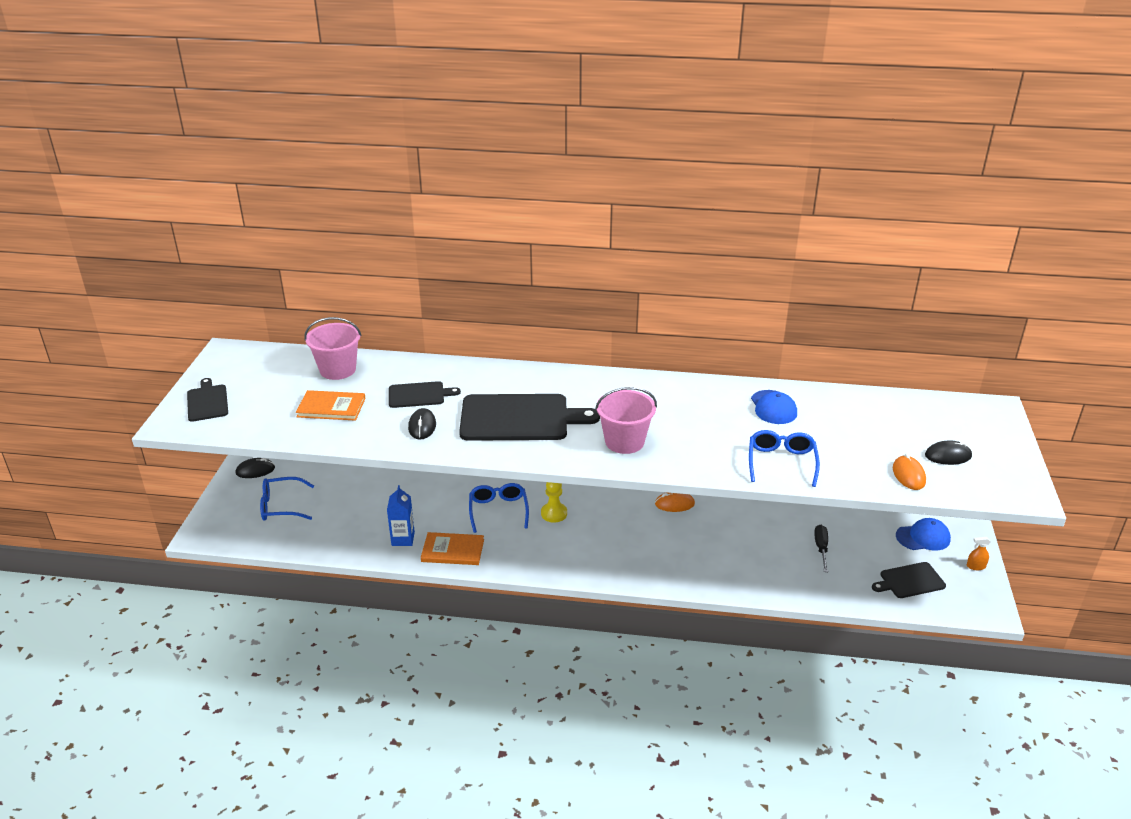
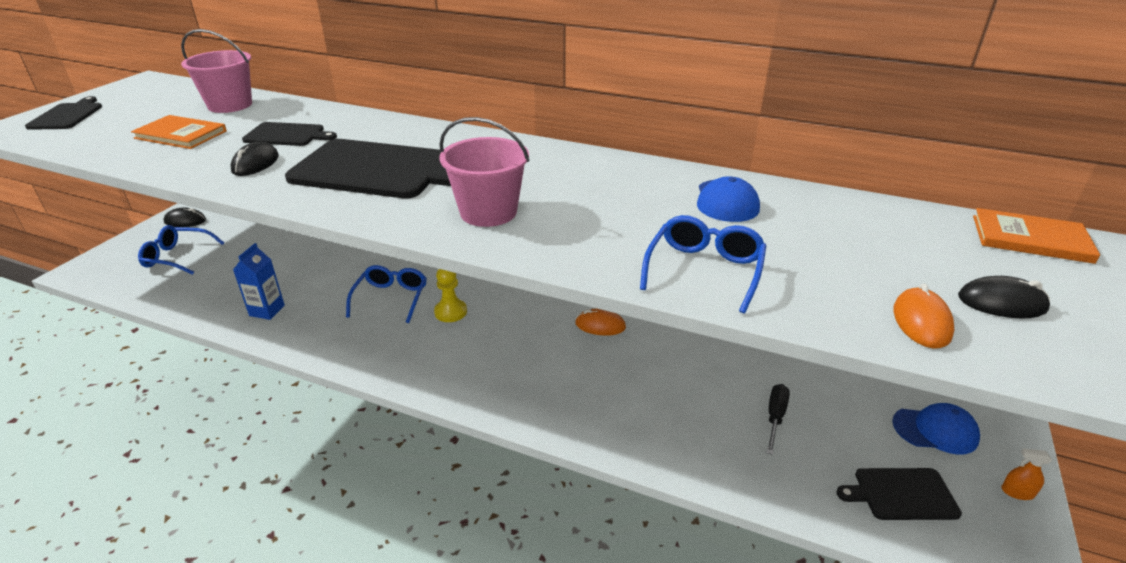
camera: 15 degrees right, 0 degrees up
orange book [421,532,484,565] -> orange book moved to [973,208,1100,264]

